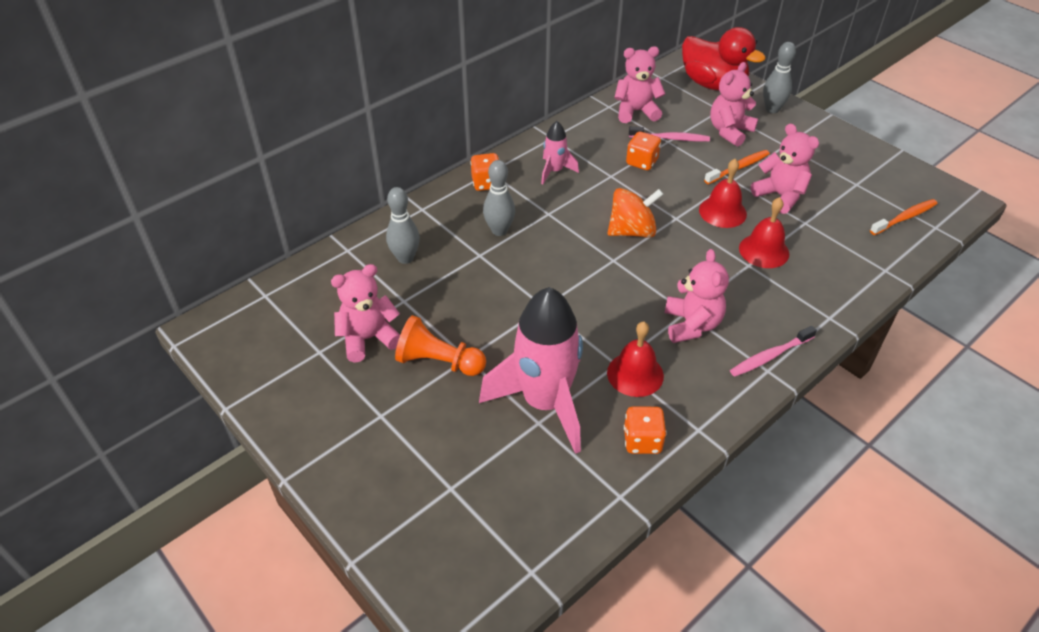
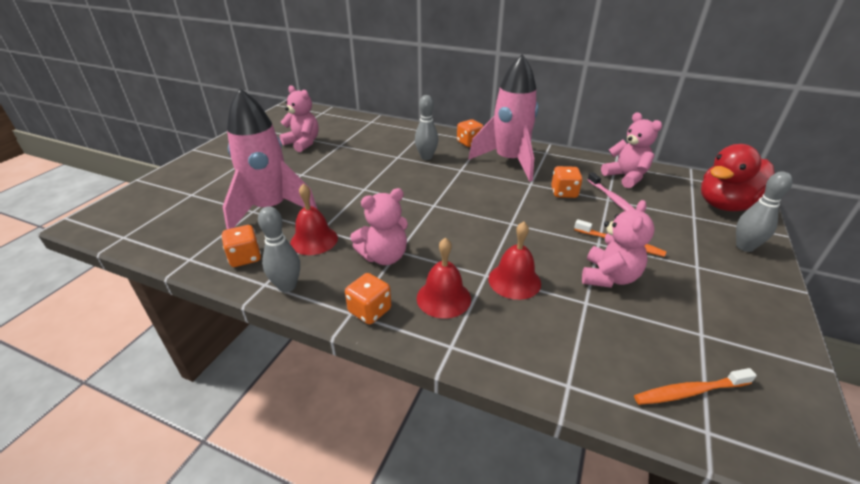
camera: 65 degrees right, 10 degrees down
grey bowling pin [386,187,420,264] -> grey bowling pin moved to [258,206,300,292]
orange pawn [395,315,486,376] -> none
pink rocket [541,121,579,185] -> pink rocket [468,54,538,181], size x2.13
orange spinning top [608,188,663,238] -> none
red duck [682,27,766,91] -> red duck turned 45 degrees clockwise [701,144,775,211]
red bell [699,159,747,228] -> red bell moved to [417,237,471,319]
pink teddy bear [710,62,758,147] -> none
pink toothbrush [730,326,817,377] -> orange dice [345,273,391,324]
orange toothbrush [870,199,938,235] -> orange toothbrush turned 135 degrees clockwise [634,368,757,405]

